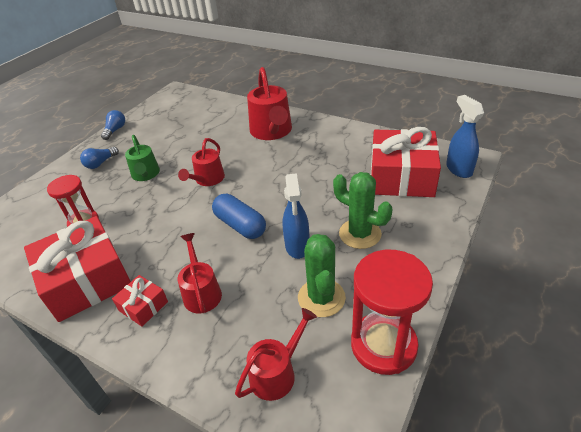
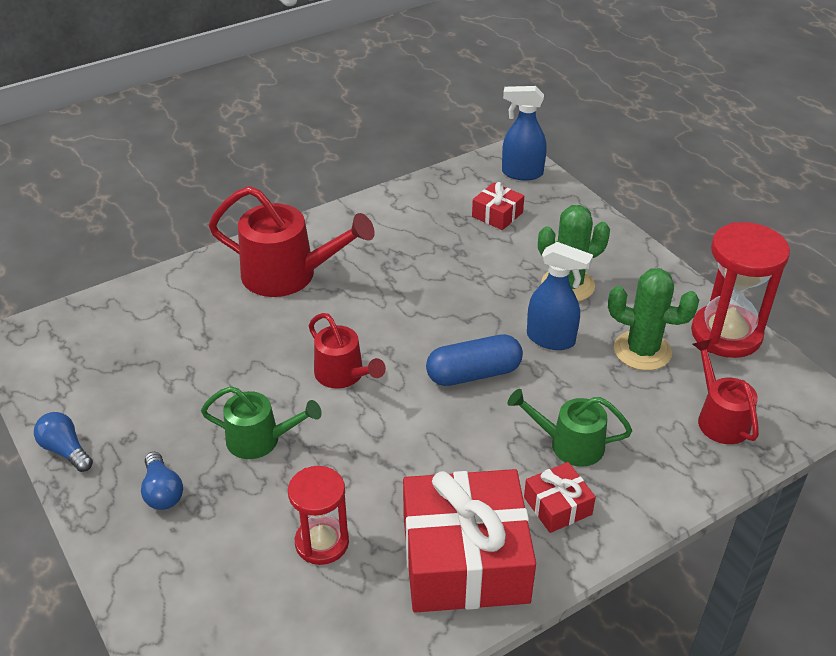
camera: 65 degrees left, 0 degrees up
red watering can [178,233,222,313] -> green watering can [507,389,632,467]
red gift [371,127,441,197] -> red gift [472,182,524,230], size x0.46

